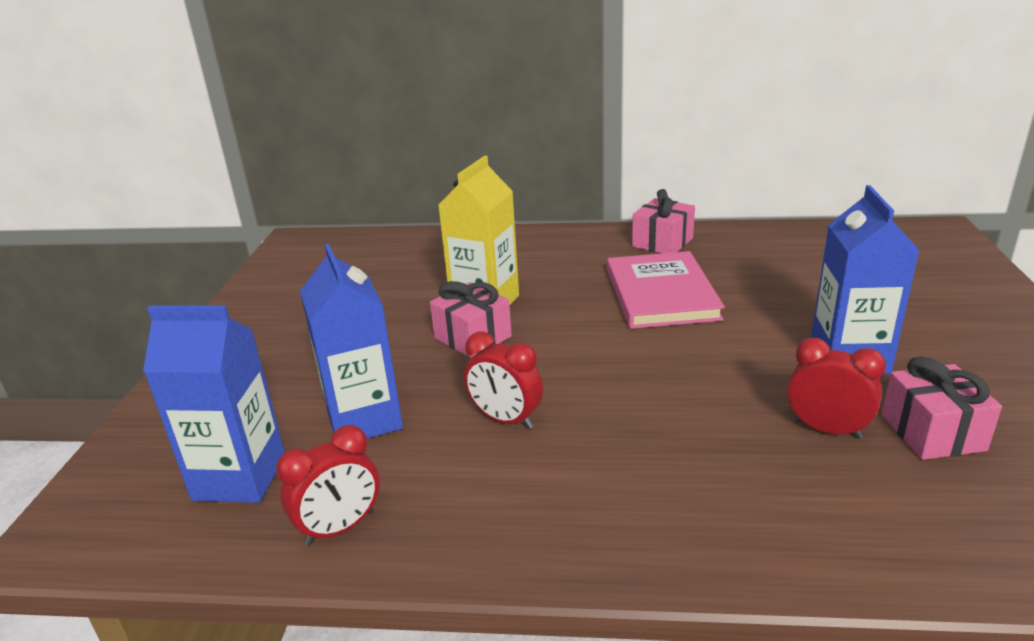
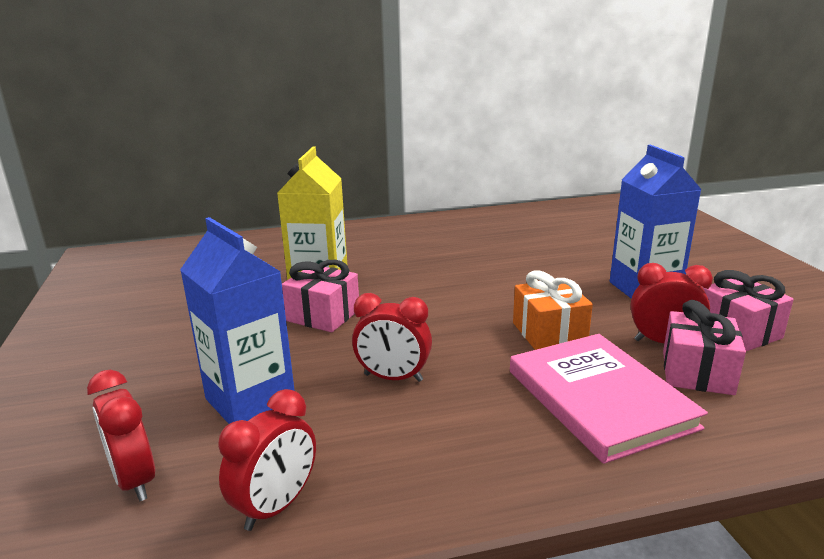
camera: 20 degrees left, 5 degrees down
blue carton [143,306,285,503] -> red clock [87,370,155,501]
pink book [607,251,725,329] -> pink book moved to [510,334,708,464]
pink gift [632,189,695,253] -> pink gift moved to [663,300,746,395]
none -> orange gift [513,270,593,350]

